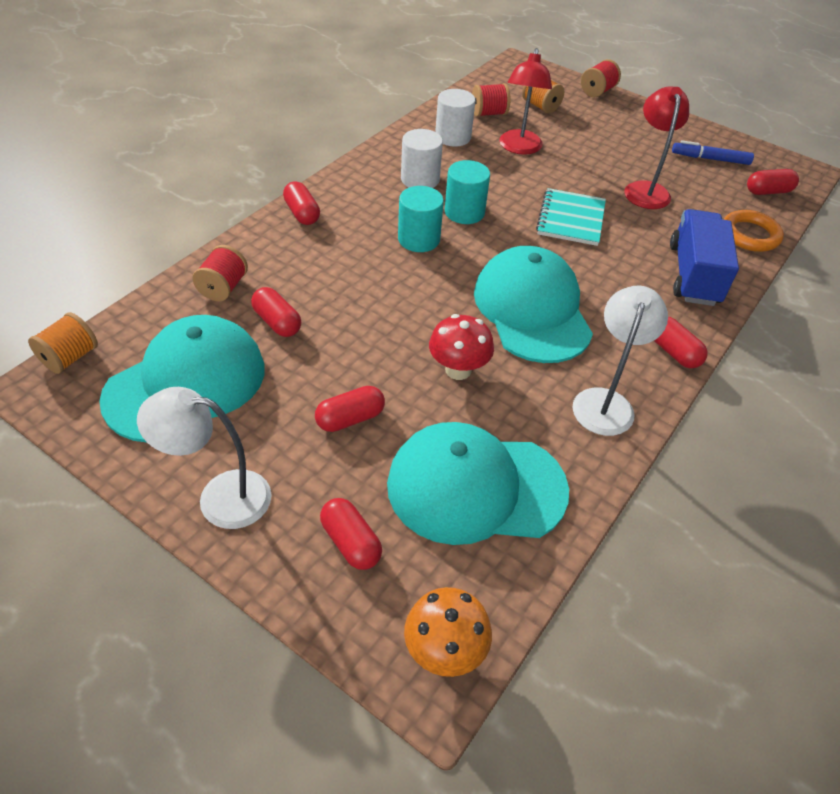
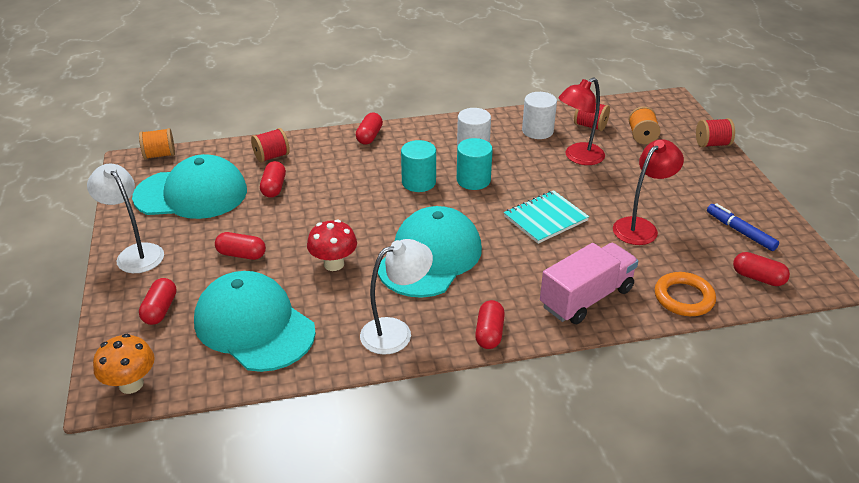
camera: 45 degrees right, 10 degrees down
blue truck [670,209,739,306] -> pink truck [540,243,638,324]

